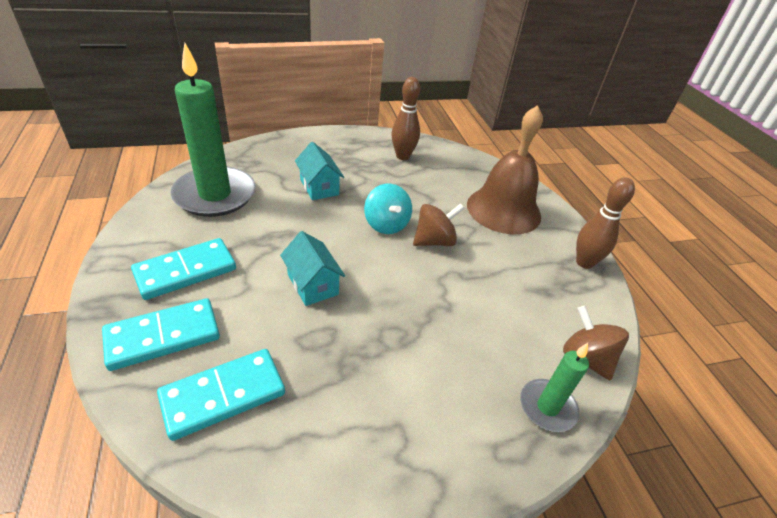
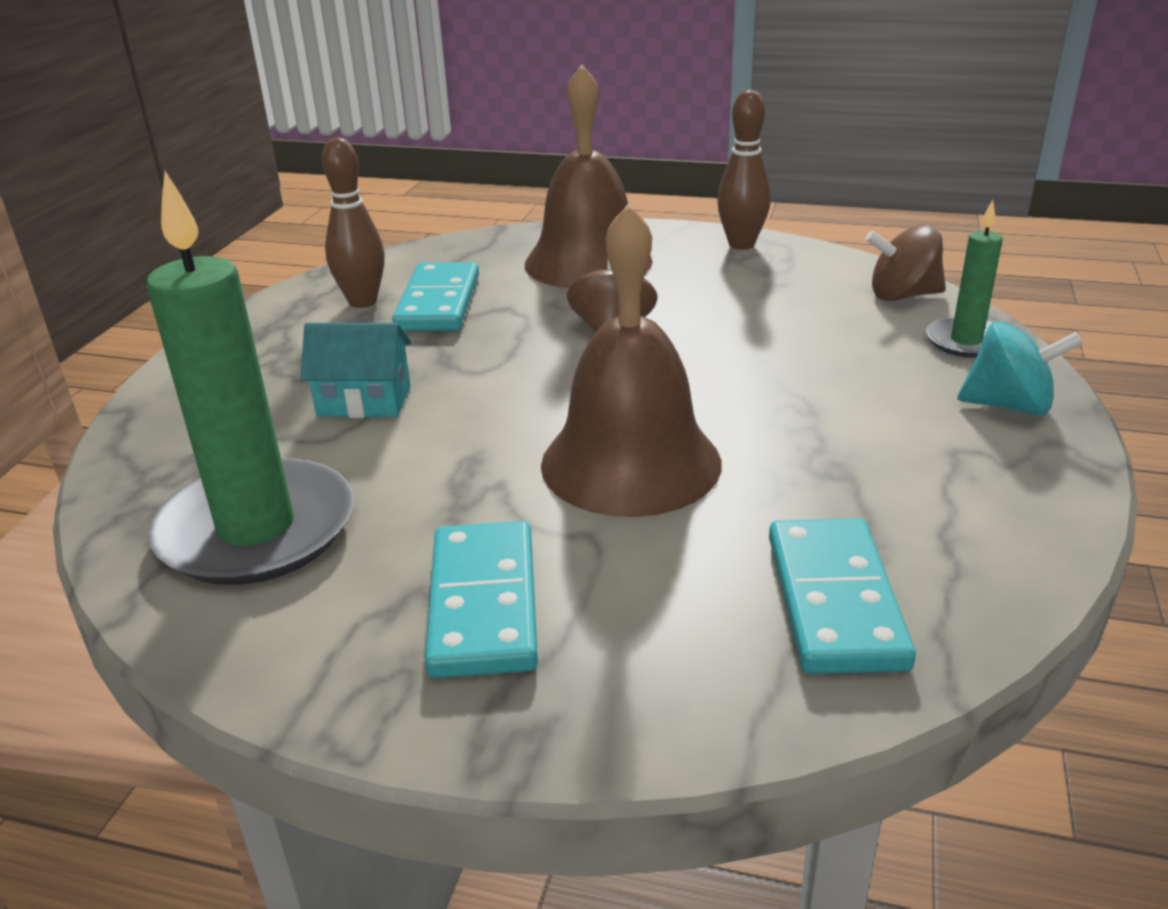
camera: 55 degrees left, 10 degrees down
turquoise domino [102,298,220,371] -> turquoise domino moved to [392,262,479,331]
turquoise house [280,231,345,306] -> brown bell [541,204,722,517]
turquoise spinning top [364,184,412,234] -> turquoise spinning top moved to [957,321,1083,416]

